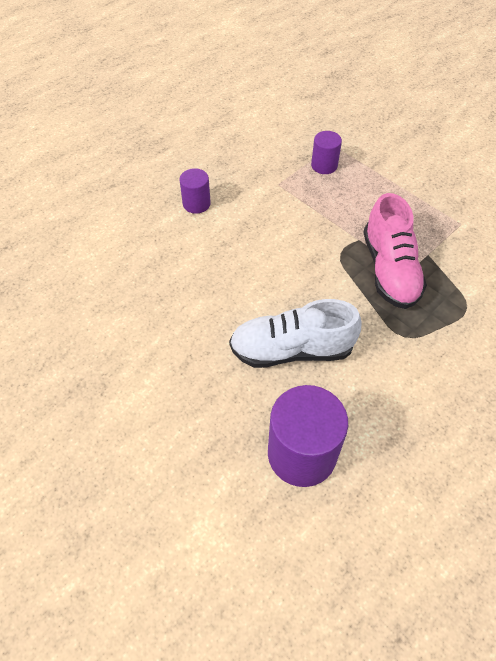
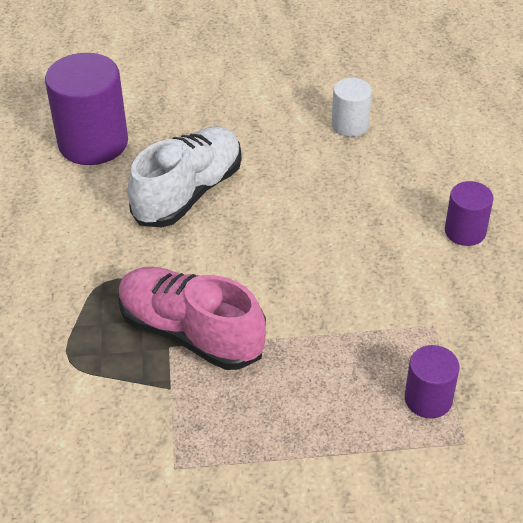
camera: 130 degrees right, 10 degrees down
none -> white cylinder [332,78,372,137]

